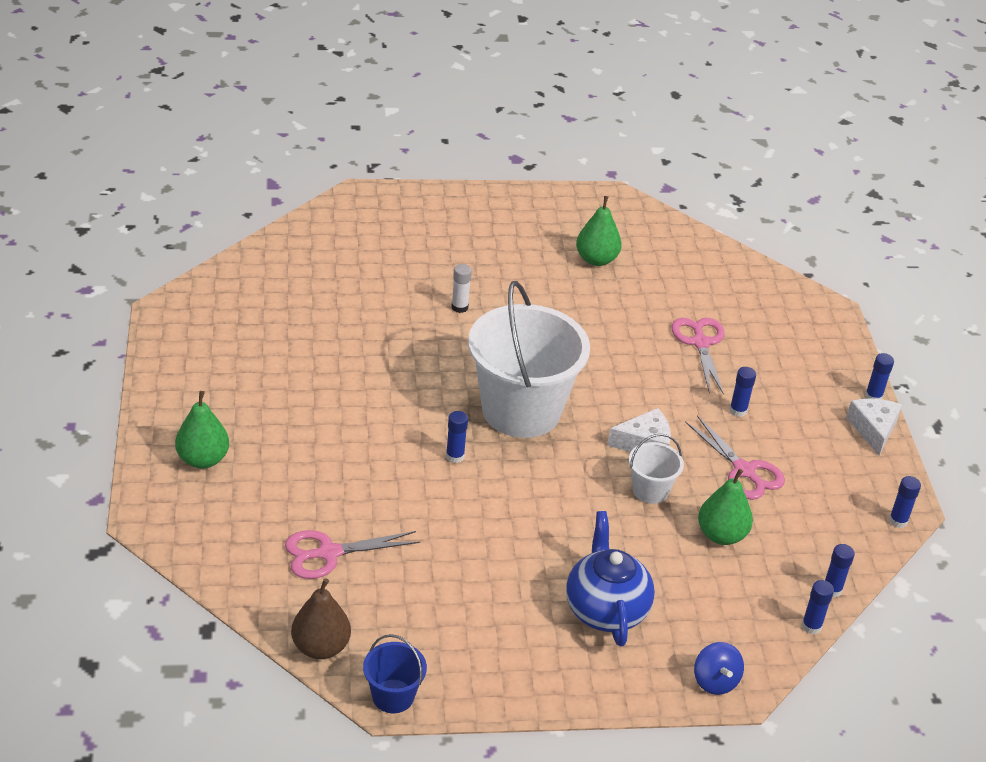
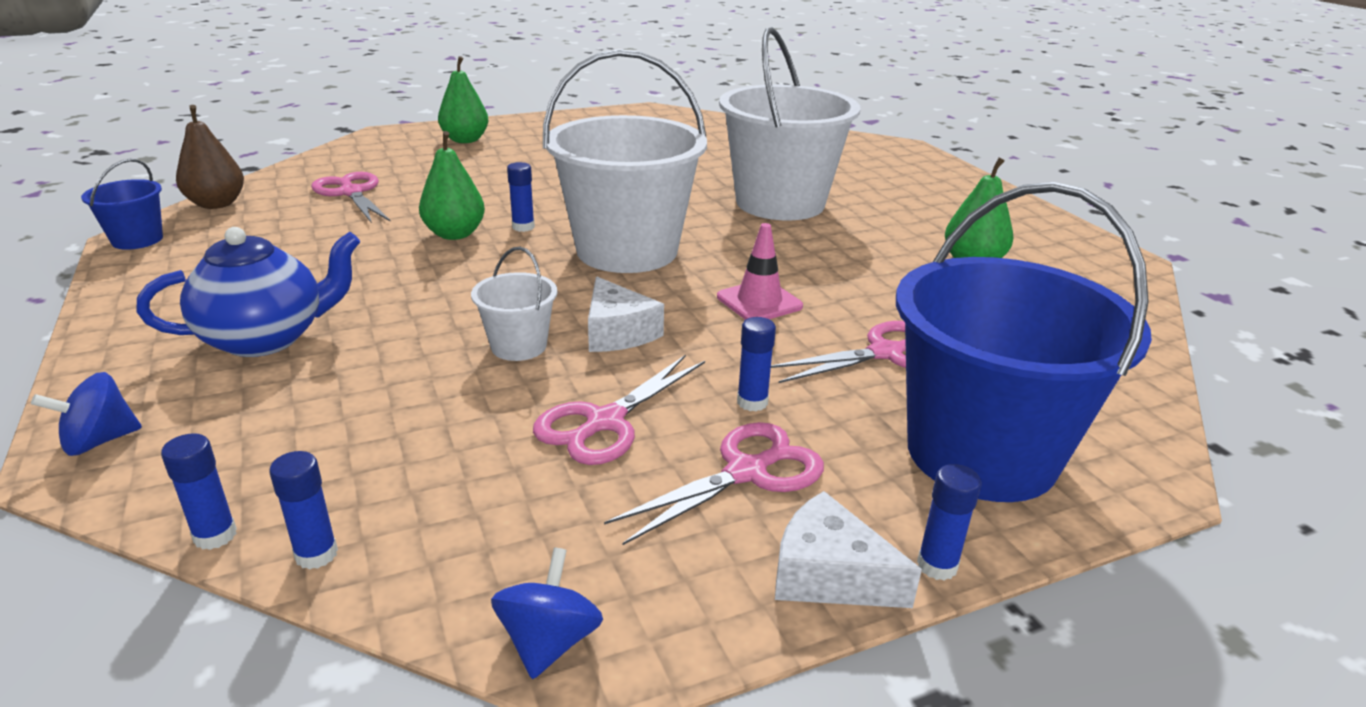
camera: 75 degrees right, 10 degrees down
white glue stick [451,264,472,313] -> white bucket [719,27,861,220]
green pear [698,469,753,545] -> green pear moved to [419,131,485,240]
white cheese [846,398,902,456] -> white cheese turned 135 degrees counterclockwise [775,491,922,608]
blue glue stick [889,476,921,528] -> blue spinning top [491,547,603,679]
none -> pink scissors [604,422,824,546]
none -> pink traffic cone [717,223,803,320]
none -> blue bucket [896,182,1152,502]

